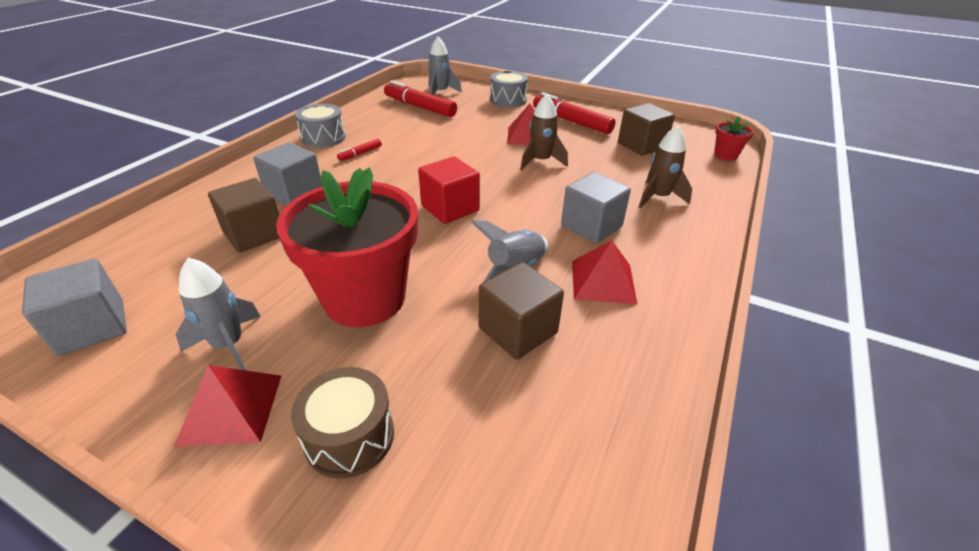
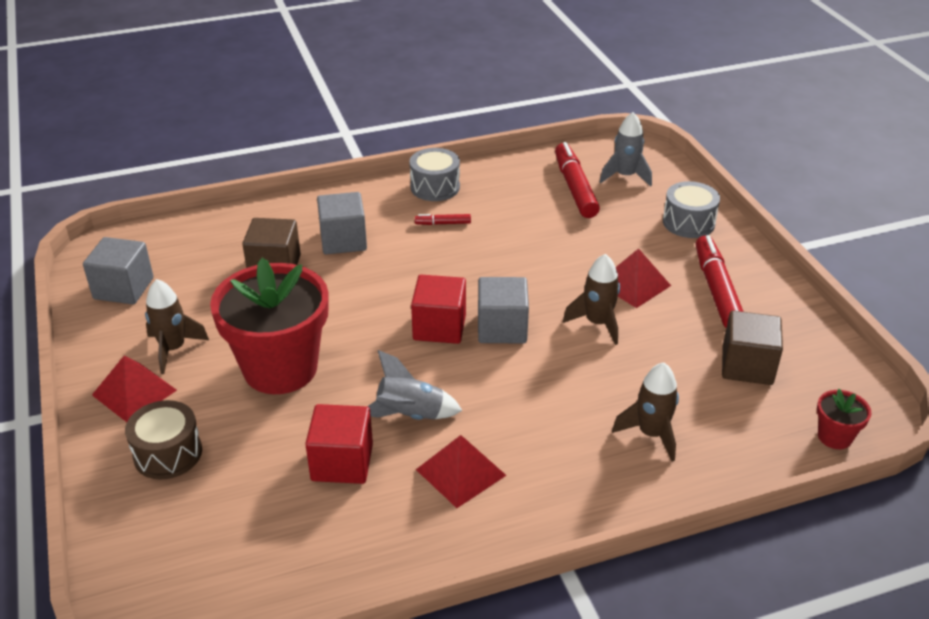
camera: 45 degrees right, 0 degrees up
grey rocket [176,258,261,370] -> brown rocket [145,279,209,374]
brown cube [479,262,564,360] -> red cube [305,404,373,484]
grey cube [561,172,631,243] -> grey cube moved to [478,277,529,343]

